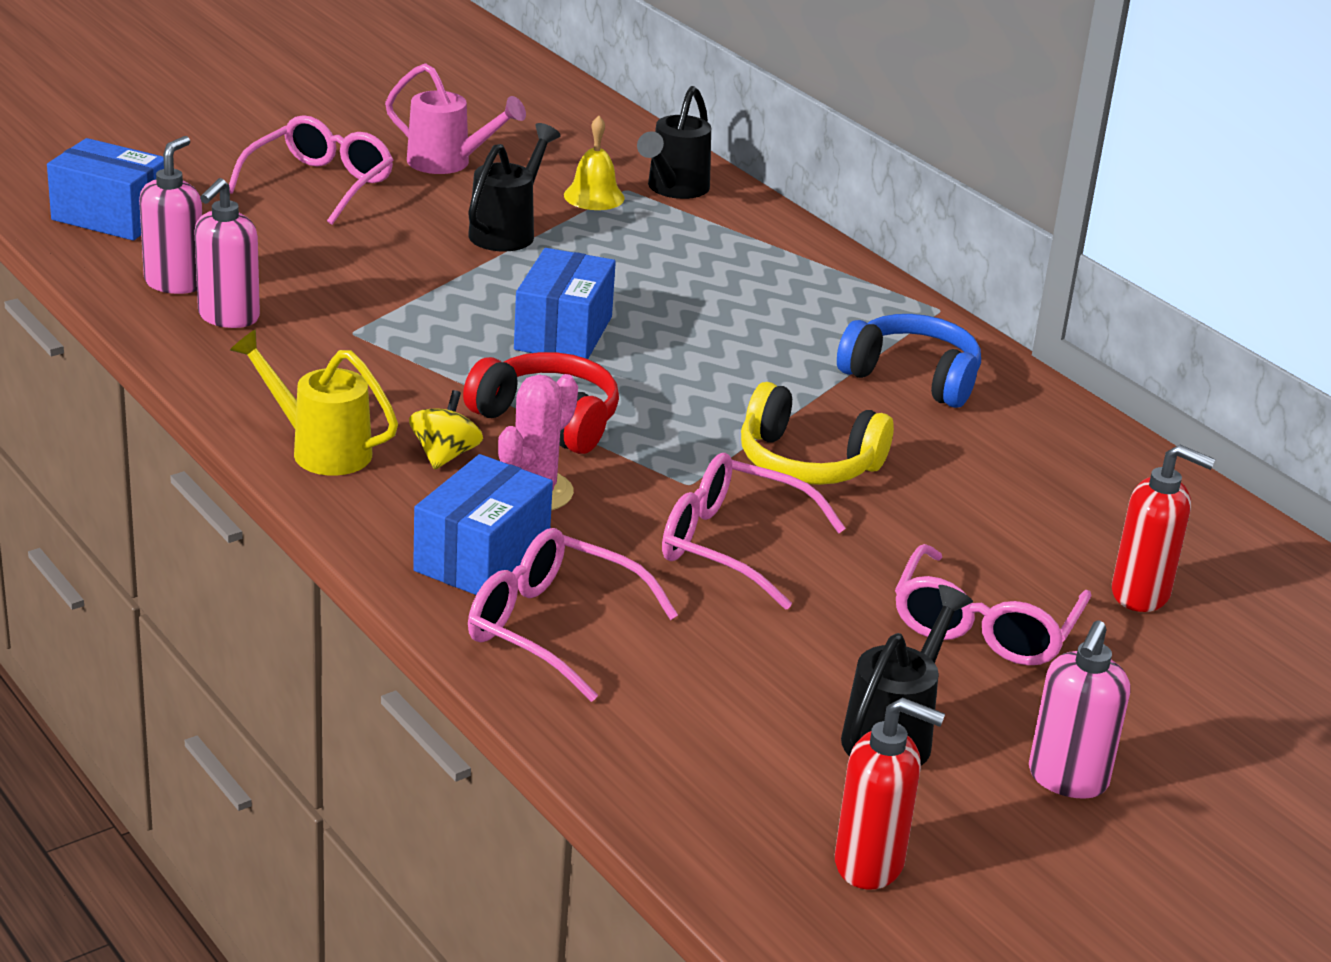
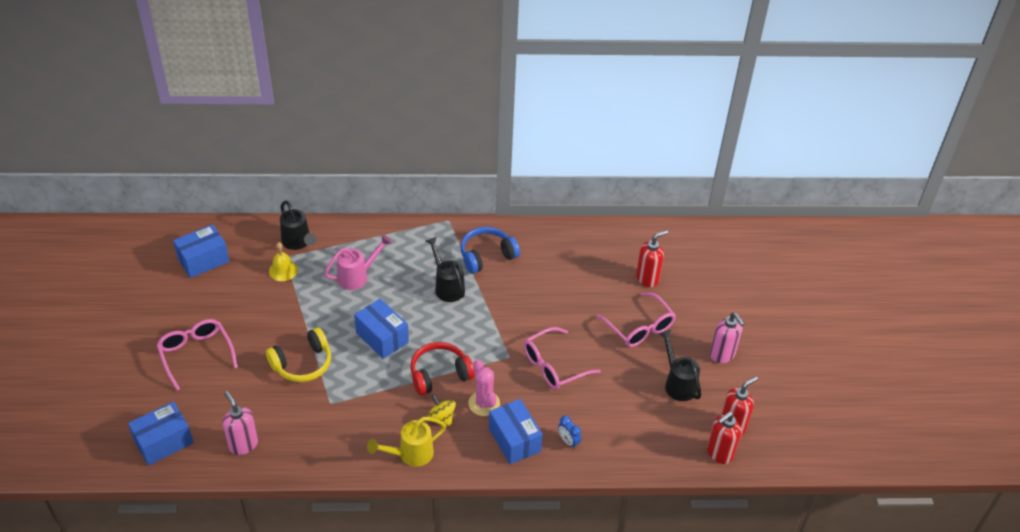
camera: 55 degrees left, 15 degrees up
pink soap dispenser [194,178,260,328] -> none
pink watering can [385,63,526,174] -> pink watering can moved to [324,234,392,290]
black watering can [468,123,561,251] -> black watering can moved to [426,237,465,302]
pink glasses [468,528,678,702] -> blue clock [558,416,581,449]
yellow headphones [741,382,894,485] -> yellow headphones moved to [266,327,331,382]
none -> blue box [173,224,230,278]
none -> red soap dispenser [707,412,741,464]

